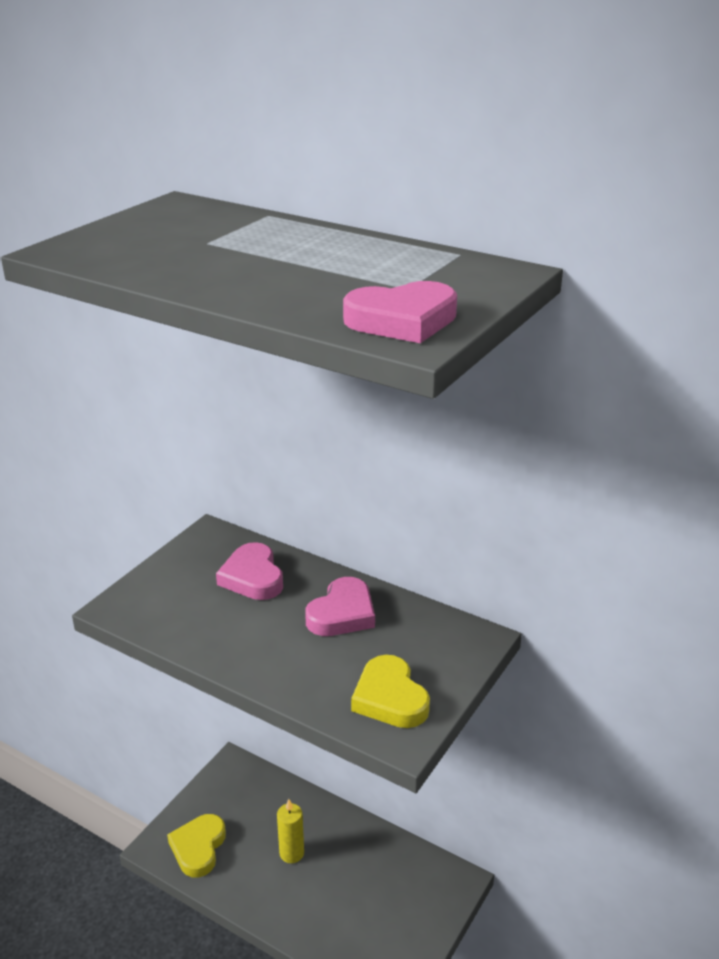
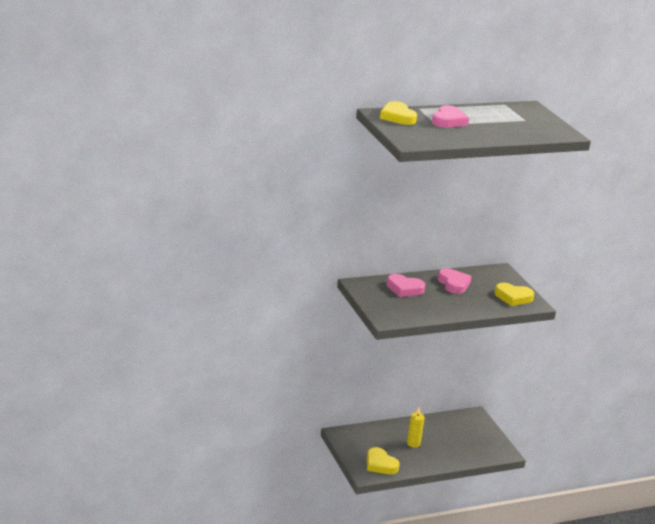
camera: 55 degrees left, 5 degrees down
pink heart [343,281,457,343] -> pink heart moved to [432,105,469,128]
none -> yellow heart [380,101,417,125]

